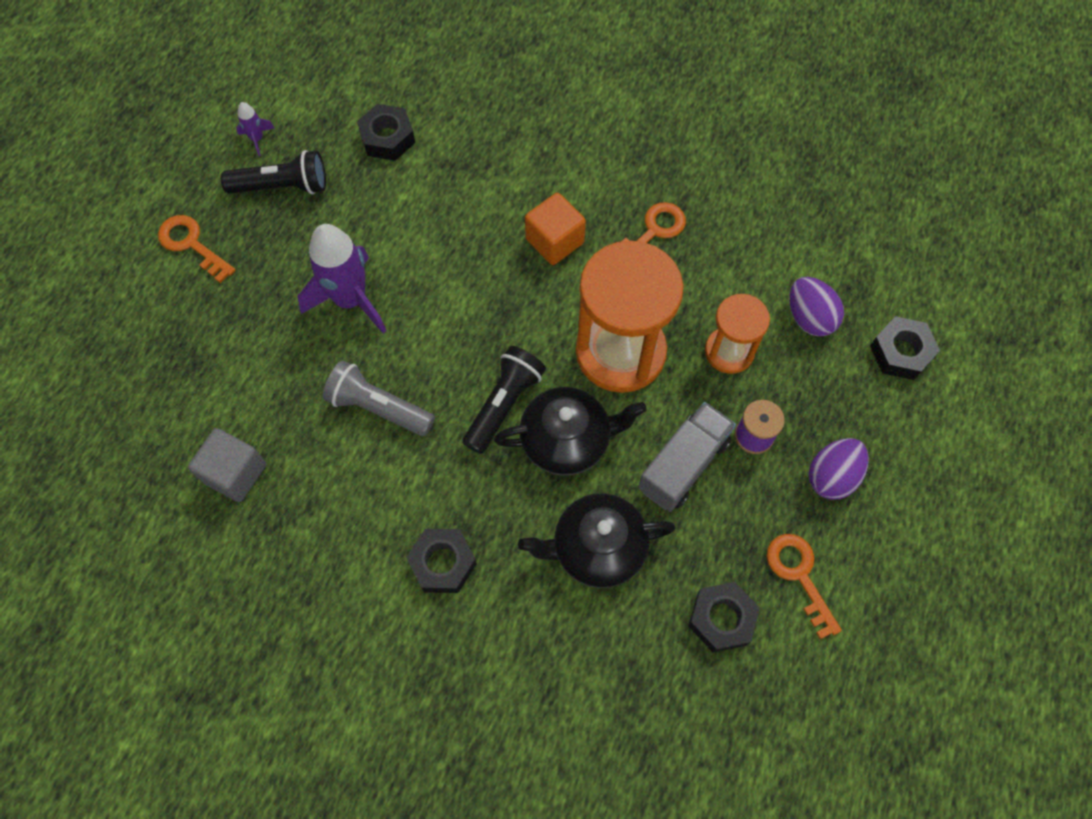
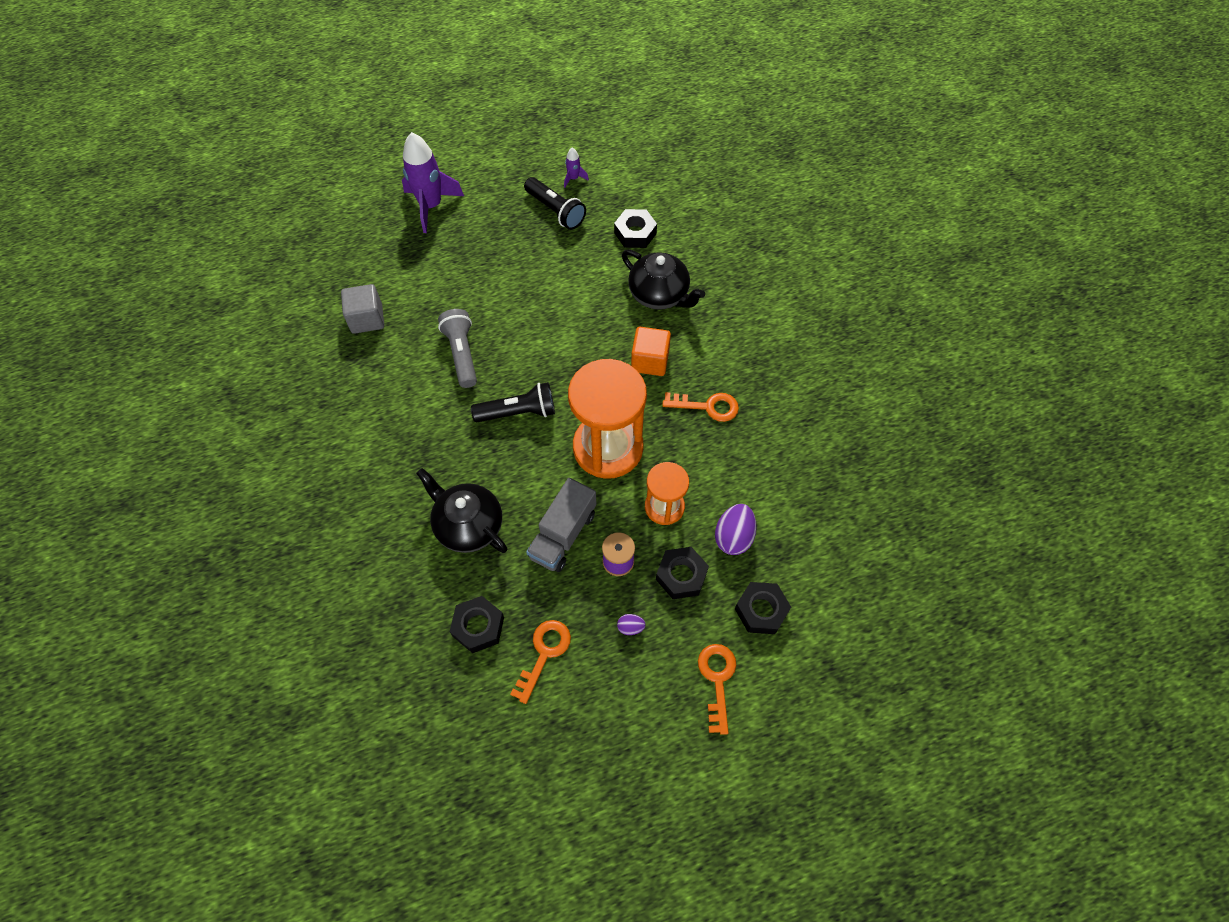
camera: 50 degrees right, 5 degrees down
orange key [158,215,236,283] -> orange key moved to [698,644,736,735]
purple rocket [297,224,386,334] -> purple rocket moved to [402,132,464,233]
black nut [406,529,477,593] -> black nut moved to [656,547,709,599]
black teapot [494,387,647,475] -> black teapot moved to [622,250,705,310]
grey truck [638,402,736,512] -> grey truck turned 120 degrees clockwise [526,478,596,572]
purple egg [809,438,869,500] -> purple egg [617,614,646,635], size x0.51

